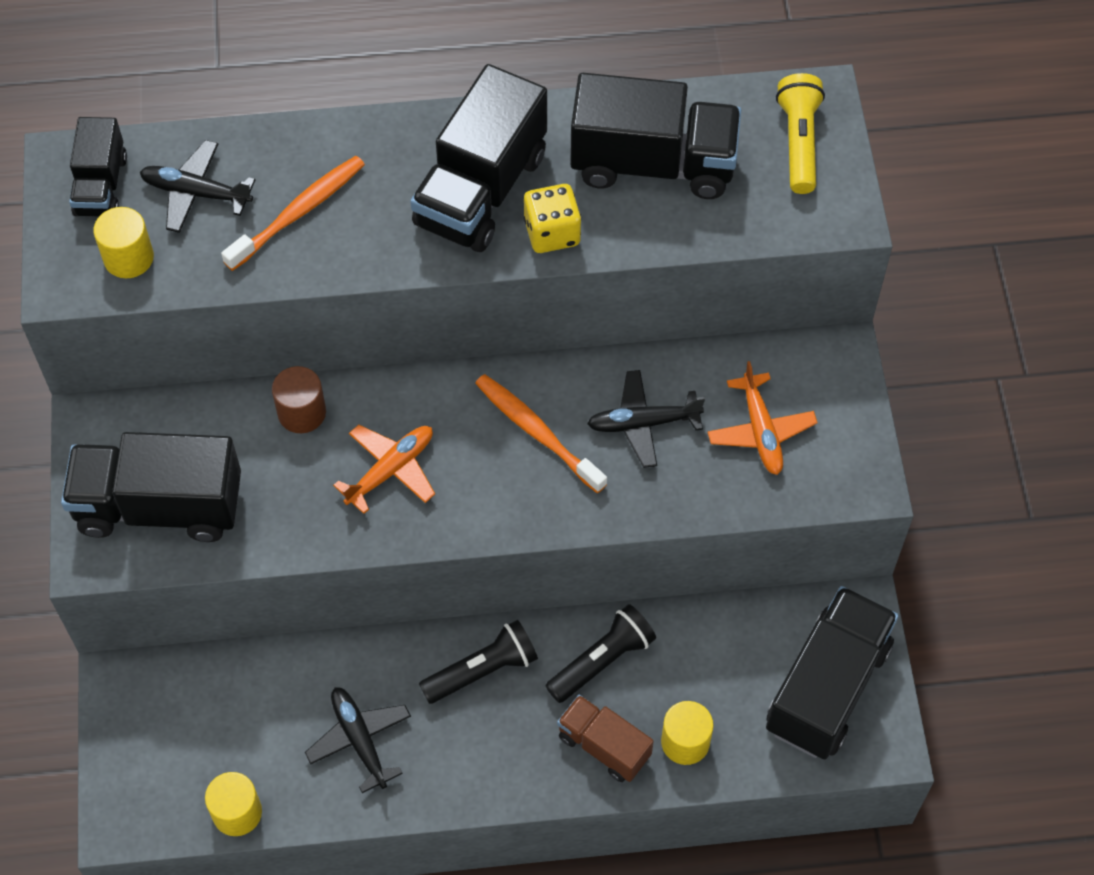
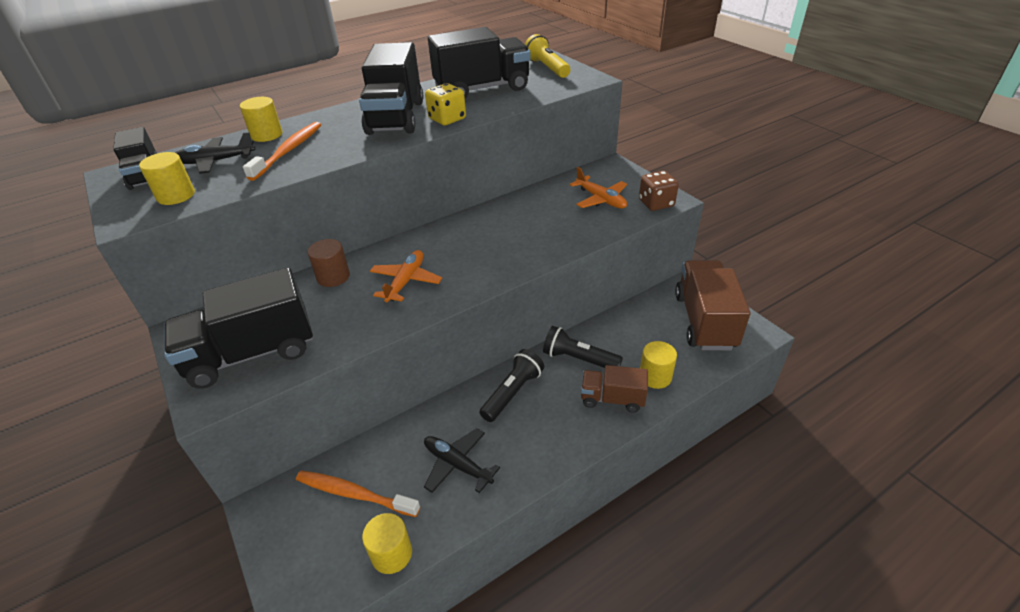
camera: 25 degrees left, 20 degrees down
orange toothbrush [475,374,607,493] -> orange toothbrush moved to [296,470,420,517]
black flashlight [545,604,656,703] -> black flashlight turned 90 degrees counterclockwise [543,326,623,368]
black plane [587,370,705,468] -> none
black truck [766,586,898,760] -> brown truck [675,260,750,350]
none -> yellow cylinder [240,97,282,142]
none -> brown dice [639,171,679,211]

